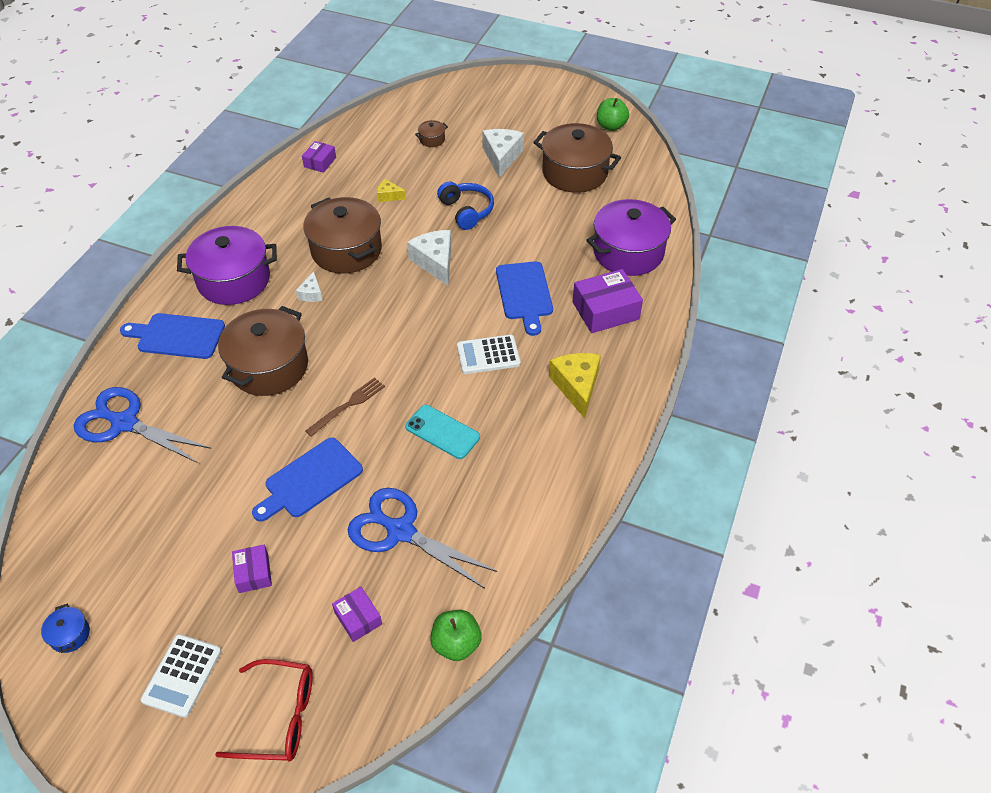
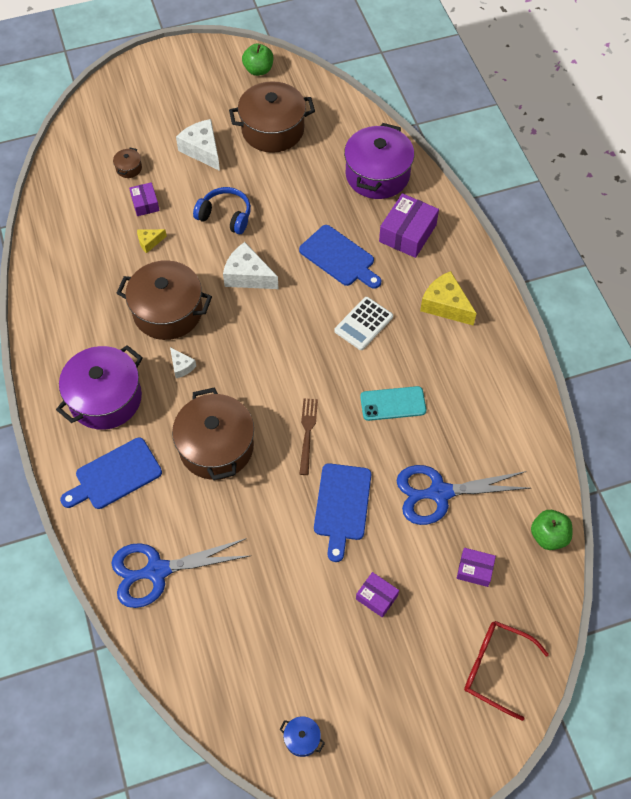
camera: 40 degrees left, 10 degrees up
white calculator [141,634,222,718] -> none
red glasses [215,659,313,762] -> red glasses turned 120 degrees counterclockwise [464,621,549,721]
purple box [302,141,336,173] -> purple box moved to [129,182,160,216]

